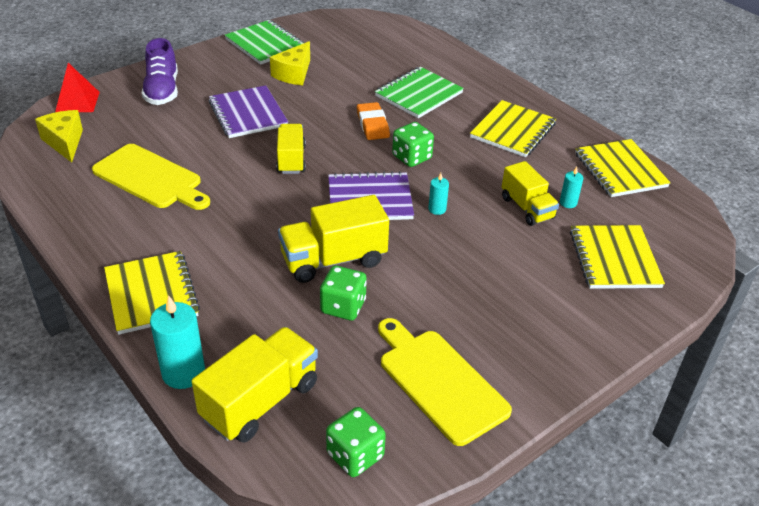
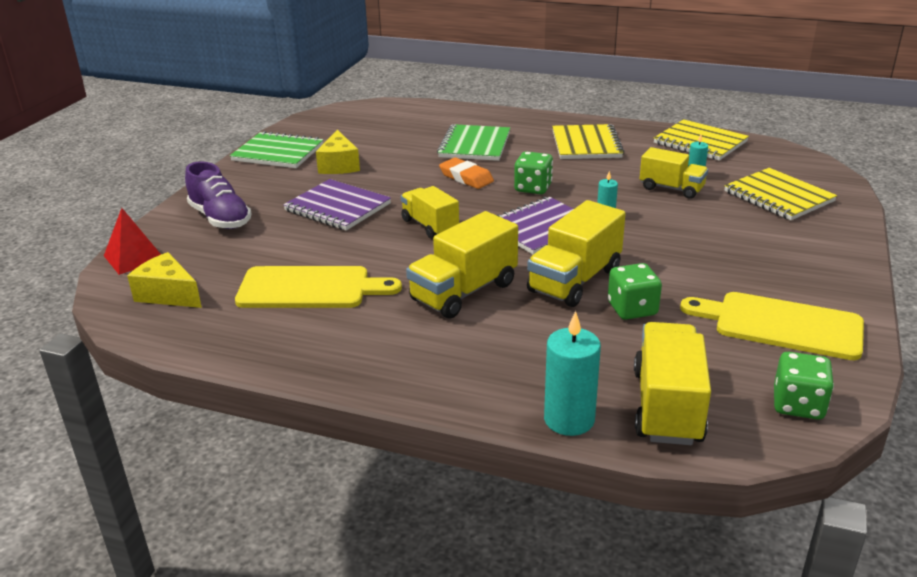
camera: 30 degrees left, 10 degrees down
yellow notebook [104,251,200,335] -> none
none -> yellow truck [406,211,518,319]

